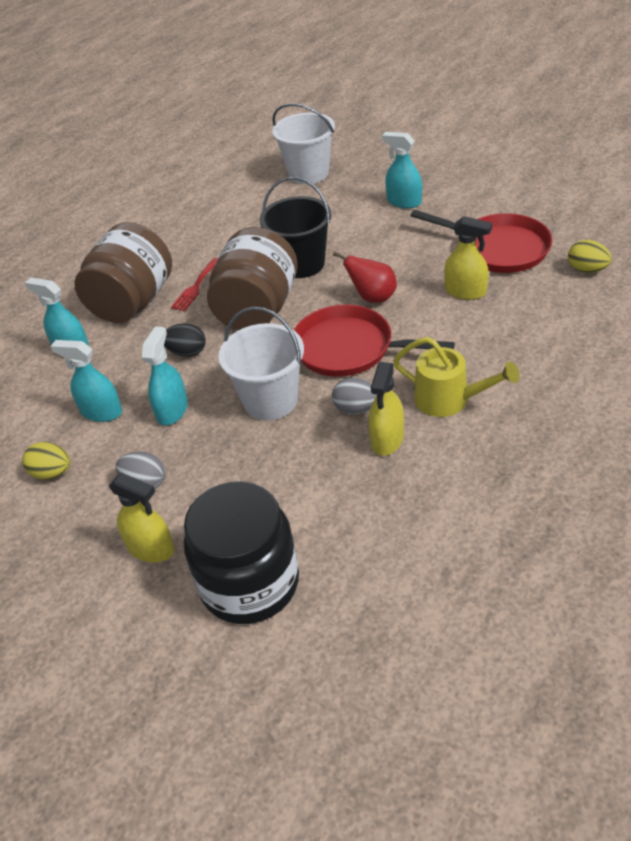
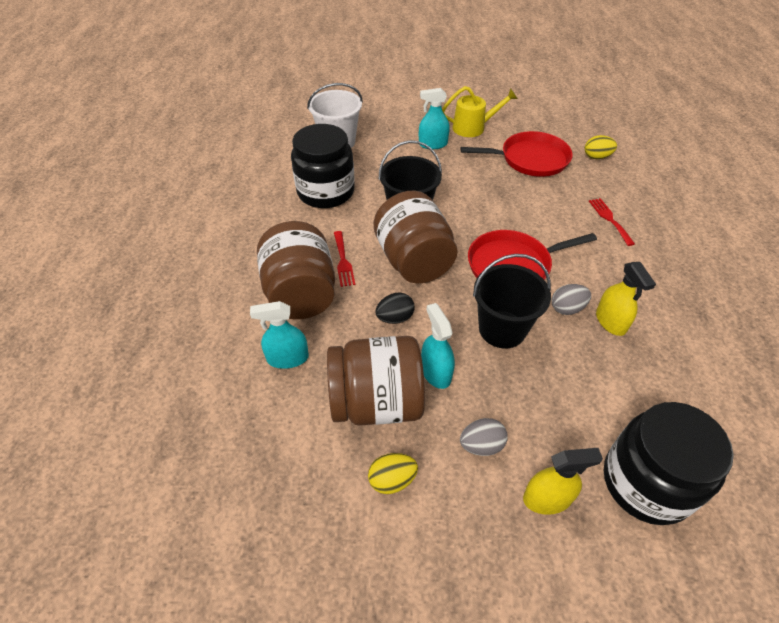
camera: 40 degrees left, 5 degrees up
turquoise spray bottle [50,340,122,422] -> brown jar [327,336,425,426]
white bucket [219,306,304,420] -> black bucket [473,254,551,348]
red pear [333,251,397,303] -> none
yellow watering can [393,337,520,417] -> yellow watering can moved to [442,86,518,137]
yellow spray bottle [444,216,492,300] -> none
none -> black jar [291,124,355,208]
none -> red fork [589,198,635,246]

